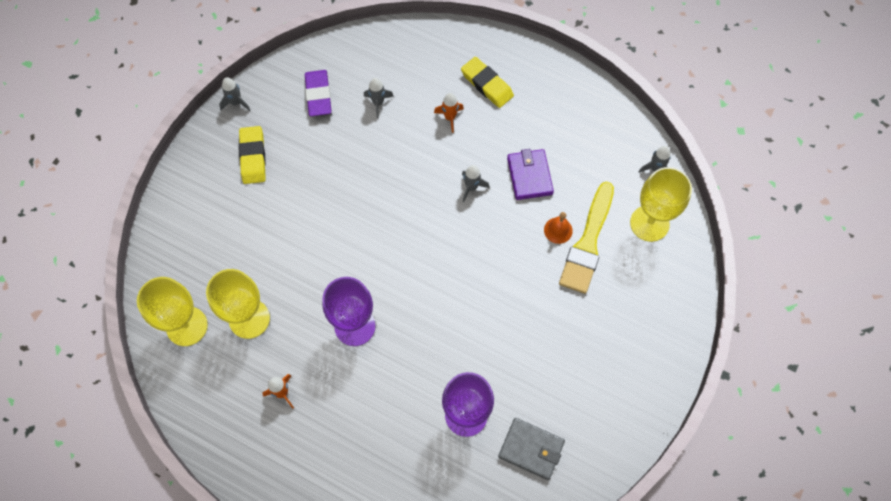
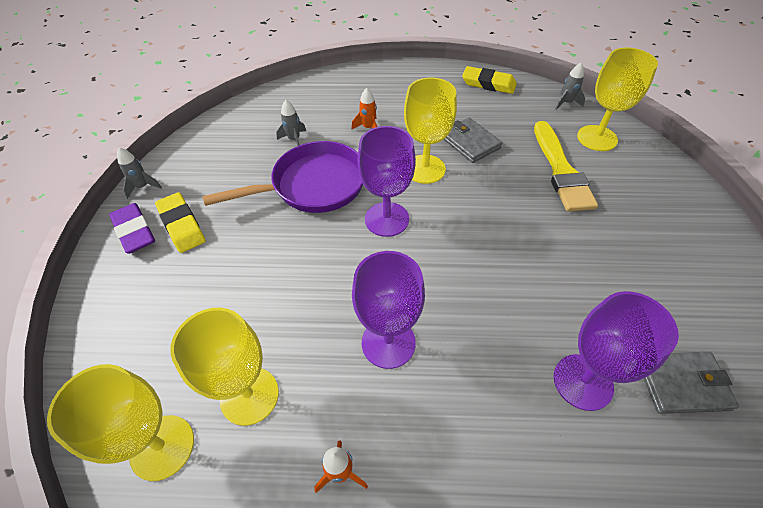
camera: 25 degrees left, 15 degrees down
purple eraser [305,70,332,116] -> purple eraser moved to [109,203,155,254]
yellow eraser [461,57,514,108] -> yellow eraser moved to [462,66,517,94]
grey rocket [462,165,489,202] -> yellow goblet [404,78,457,184]
purple wallet [507,149,554,200] -> grey wallet [443,118,502,163]
orange bell [544,212,573,244] -> none
none -> purple pan [203,141,363,213]
none -> purple goblet [358,126,416,237]

